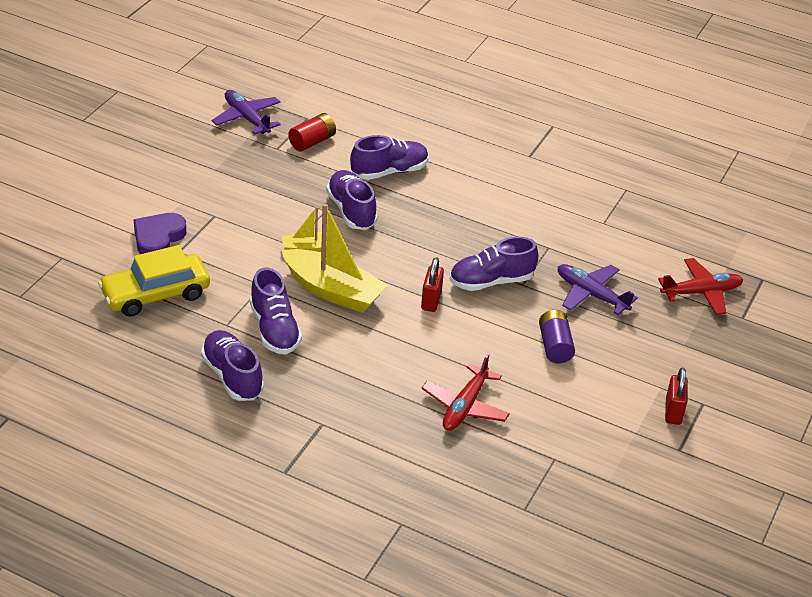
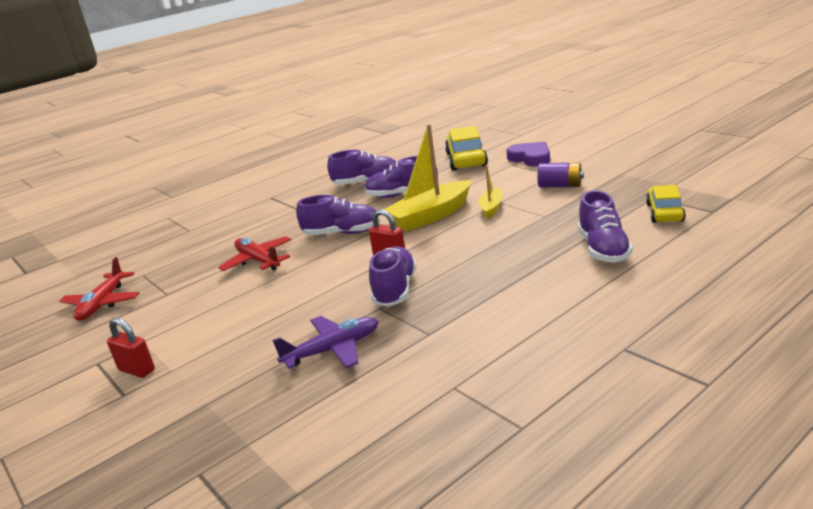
camera: 120 degrees right, 15 degrees down
purple plane [212,90,281,134] -> none
red battery [288,113,336,152] -> yellow car [646,185,686,223]
purple shoe [326,170,377,230] -> purple shoe moved to [296,195,381,236]
purple battery [539,310,575,363] -> purple battery moved to [537,163,584,187]
red plane [658,258,743,315] -> red plane moved to [59,257,139,321]

